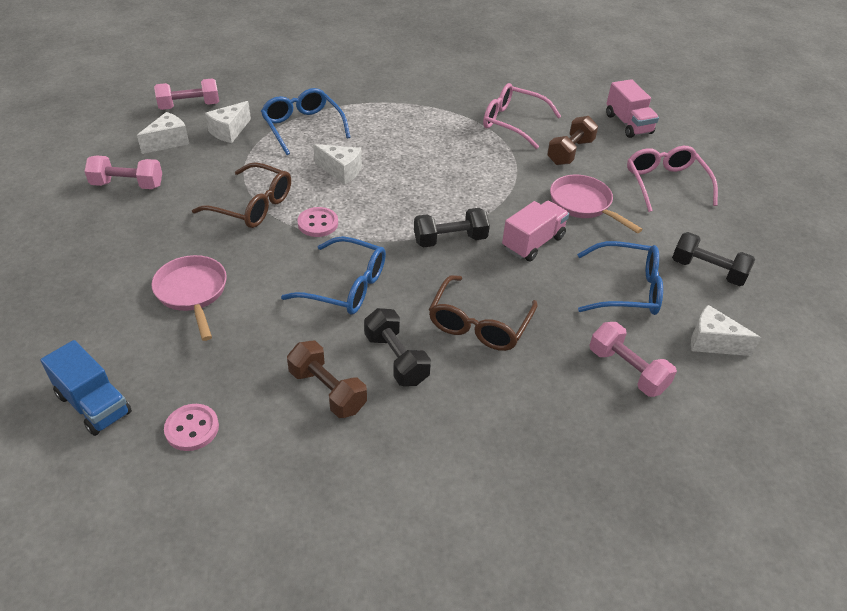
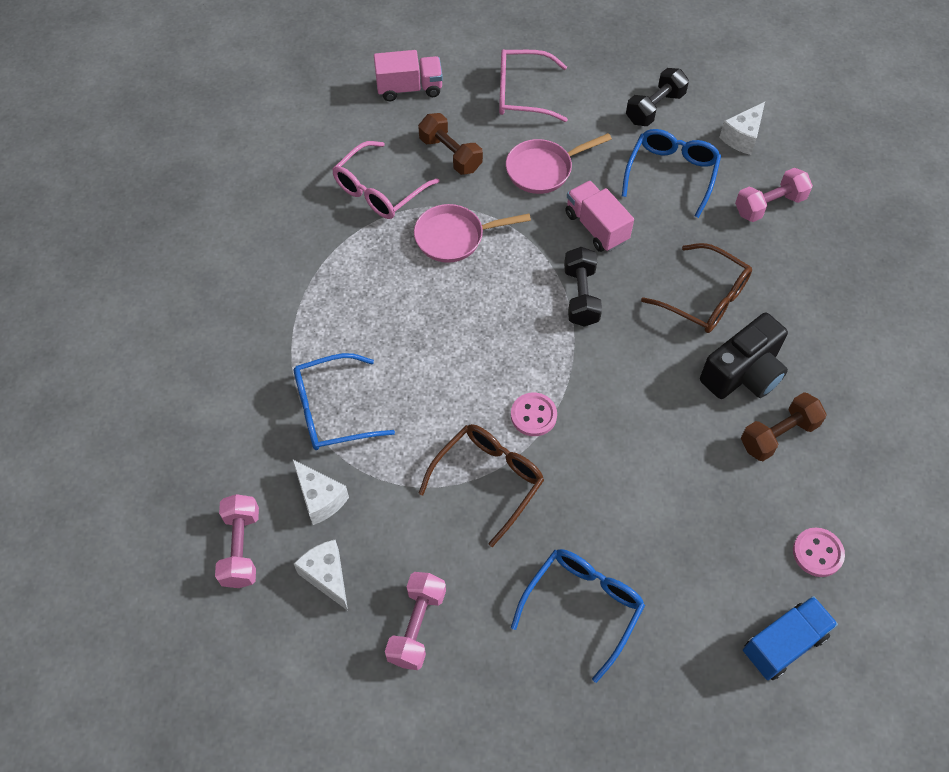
camera: 75 degrees left, 15 degrees up
pink pan [151,255,227,341] -> pink pan moved to [414,204,531,263]
blue glasses [281,236,386,314] -> blue glasses moved to [511,549,645,683]
white cheese [313,144,362,185] -> none
black dumbbell [364,308,431,386] -> black camera [700,313,788,399]

